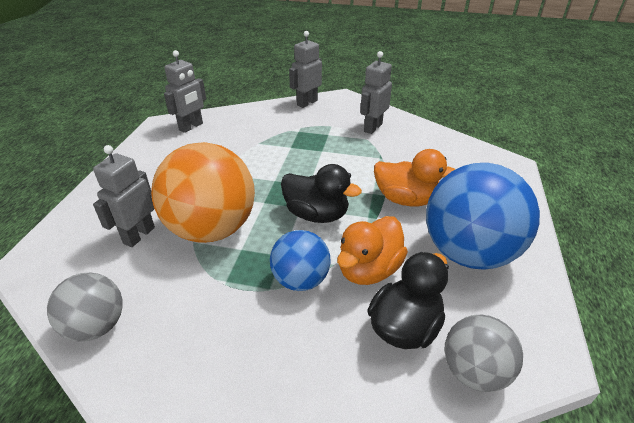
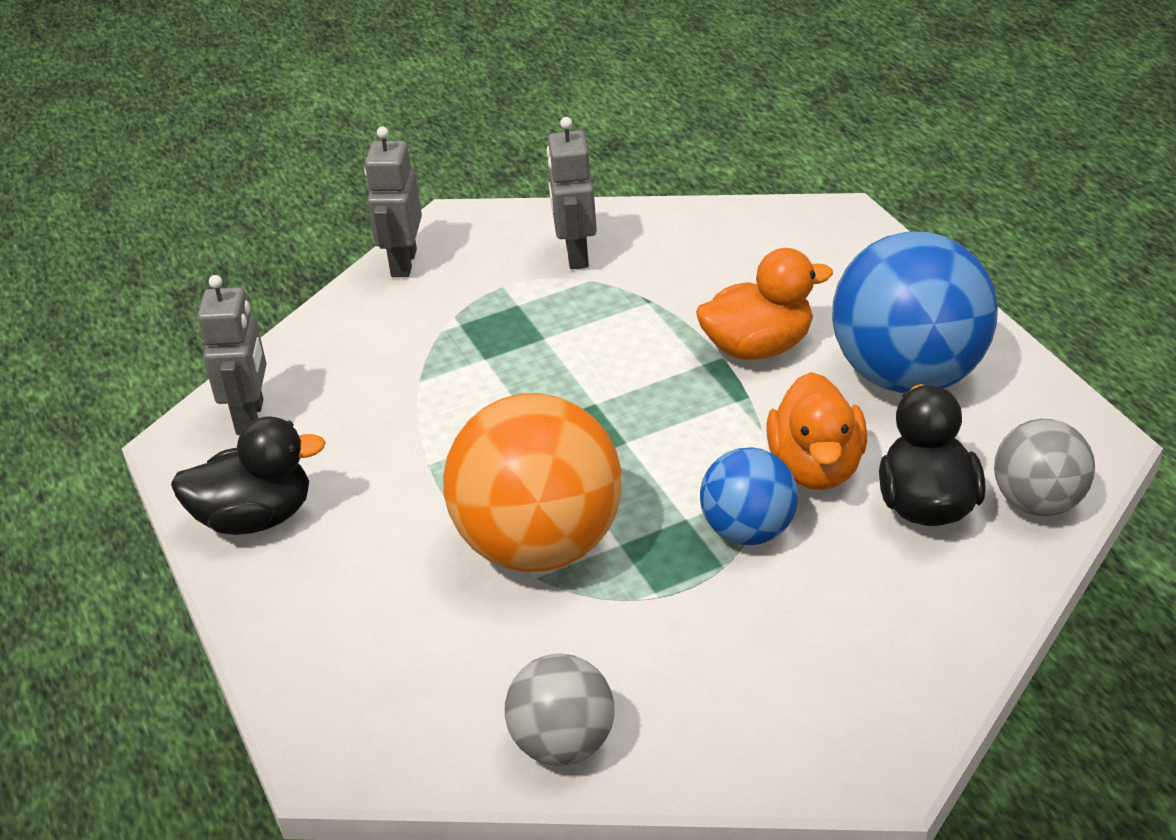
camera: 35 degrees left, 0 degrees up
grey robot [93,145,155,247] -> none
black duck [281,164,362,223] -> black duck moved to [171,416,326,535]

